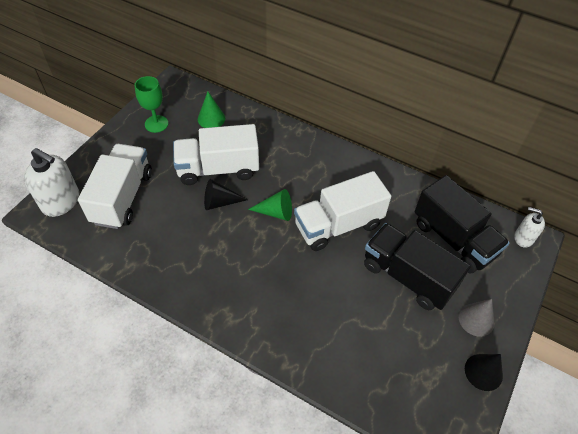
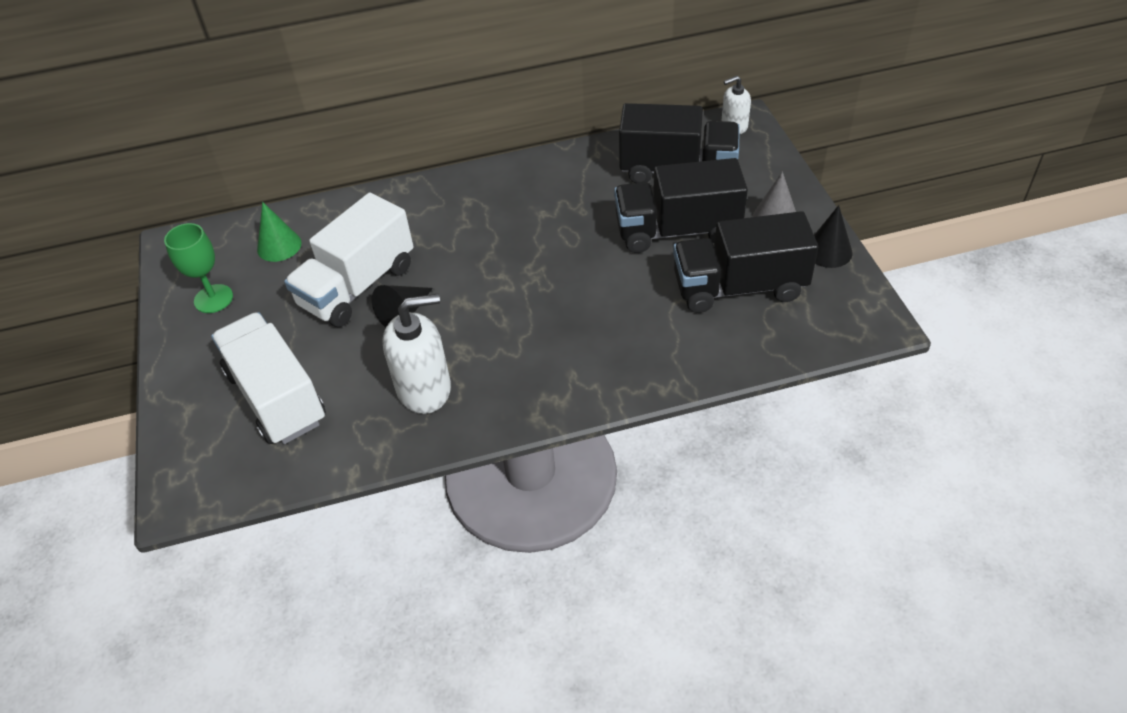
camera: 40 degrees left, 5 degrees down
white soap dispenser [24,148,79,217] -> white soap dispenser moved to [382,294,451,414]
green cone [248,189,292,221] -> none
white truck [294,171,391,251] -> none
none -> black truck [673,211,818,313]

